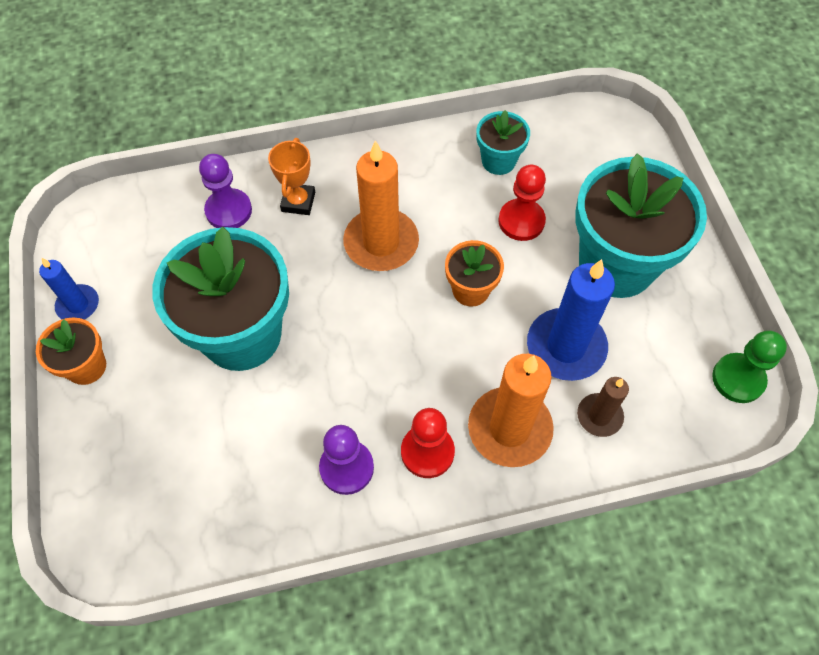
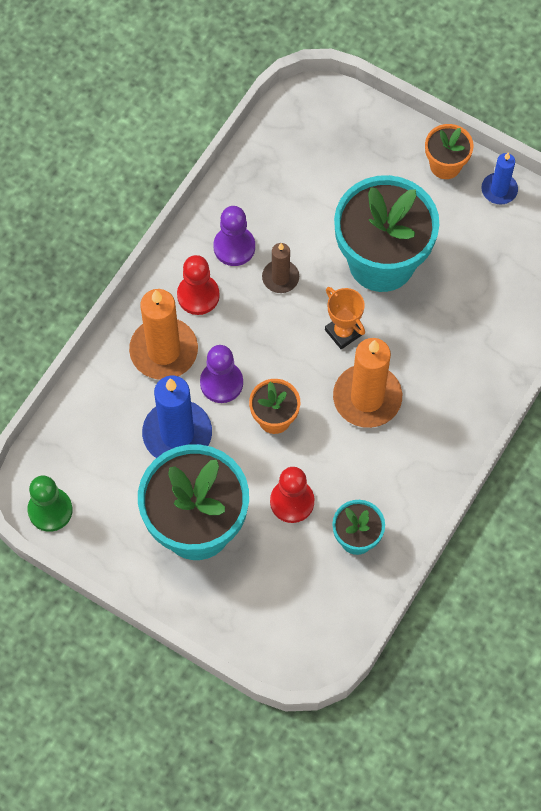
camera: 135 degrees right, 5 degrees up
purple pawn [199,154,252,228] -> purple pawn moved to [200,345,243,403]
orange trophy [268,138,315,215] -> orange trophy moved to [325,287,365,349]
brown candle [577,377,629,437] -> brown candle moved to [262,243,299,293]

